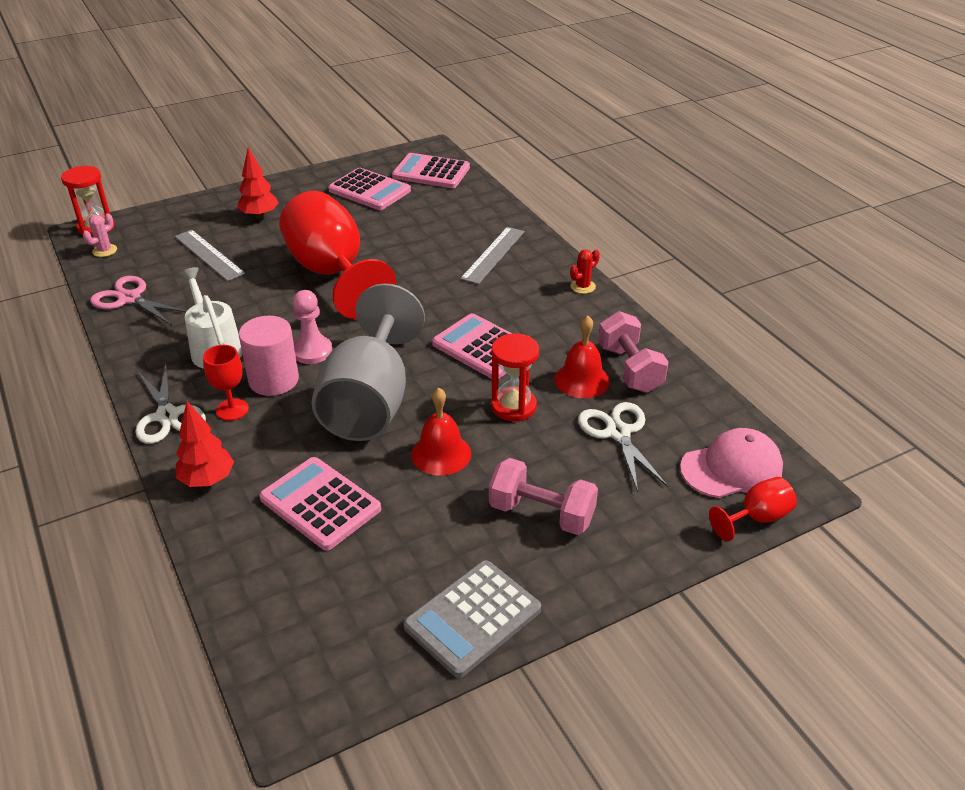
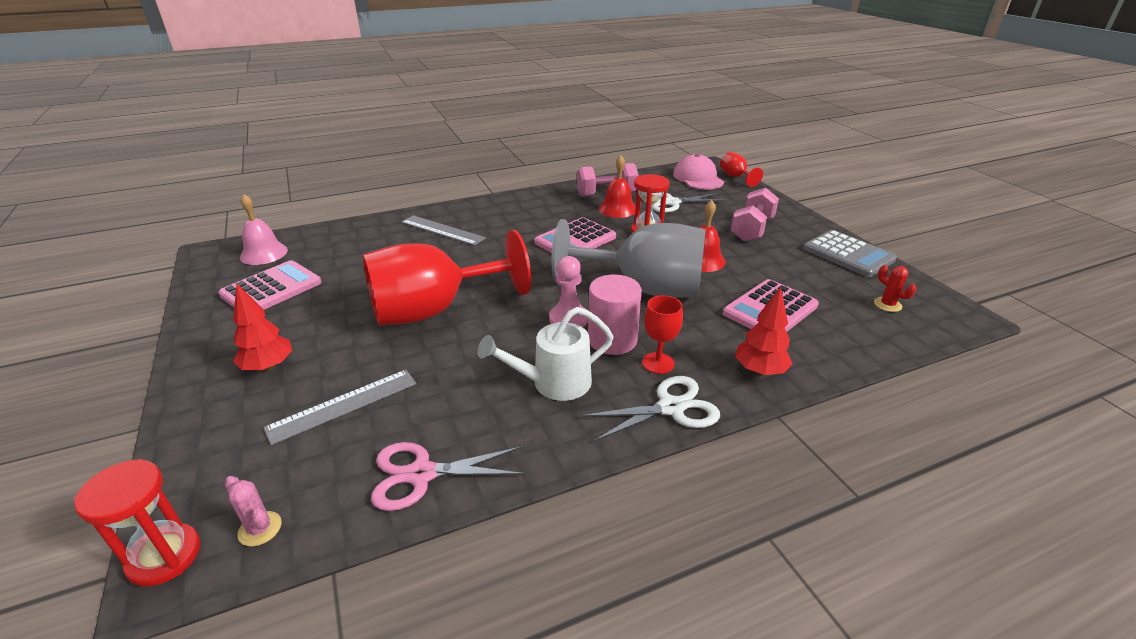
camera: 85 degrees left, 5 degrees down
pink scissors [90,276,187,325] -> pink scissors turned 45 degrees clockwise [371,442,525,511]
pink calculator [392,153,470,188] -> pink bell [240,194,288,265]
red cactus [570,249,600,294] -> red cactus moved to [874,265,916,312]

